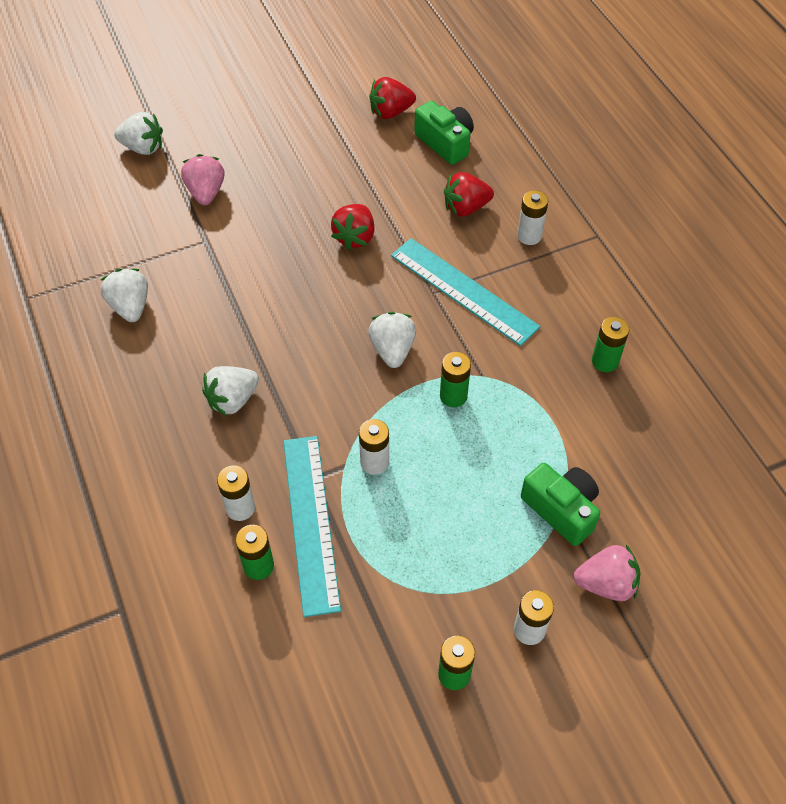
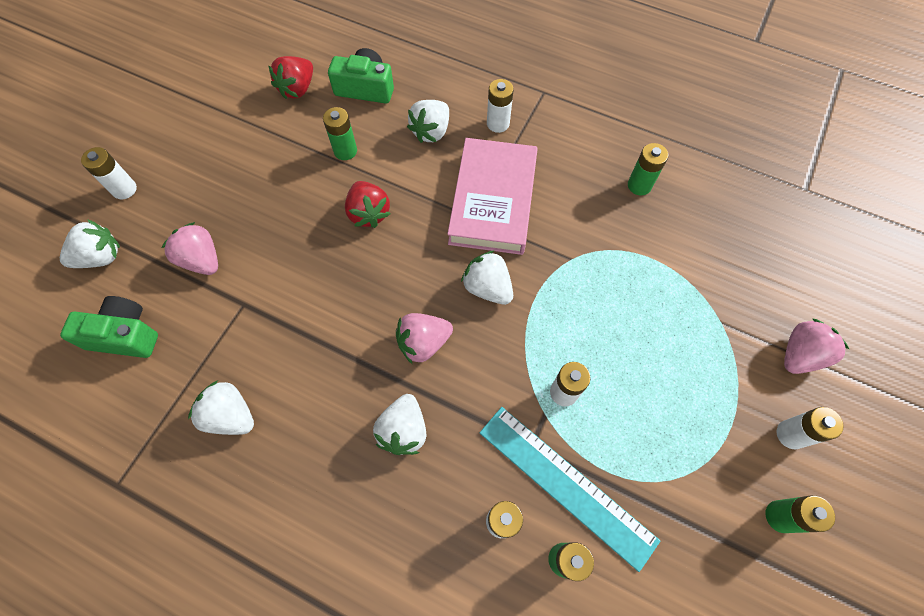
camera: 40 degrees left, 10 degrees up
turquoise ruler [391,238,540,346] -> pink book [447,138,538,255]
green battery [440,352,471,407] -> green battery moved to [323,107,357,160]
red strawberry [444,172,494,217] -> white strawberry [407,100,449,143]
green camera [521,463,600,546] -> green camera moved to [60,296,158,358]
none -> white battery [81,147,137,199]
none -> pink strawberry [396,313,453,364]

